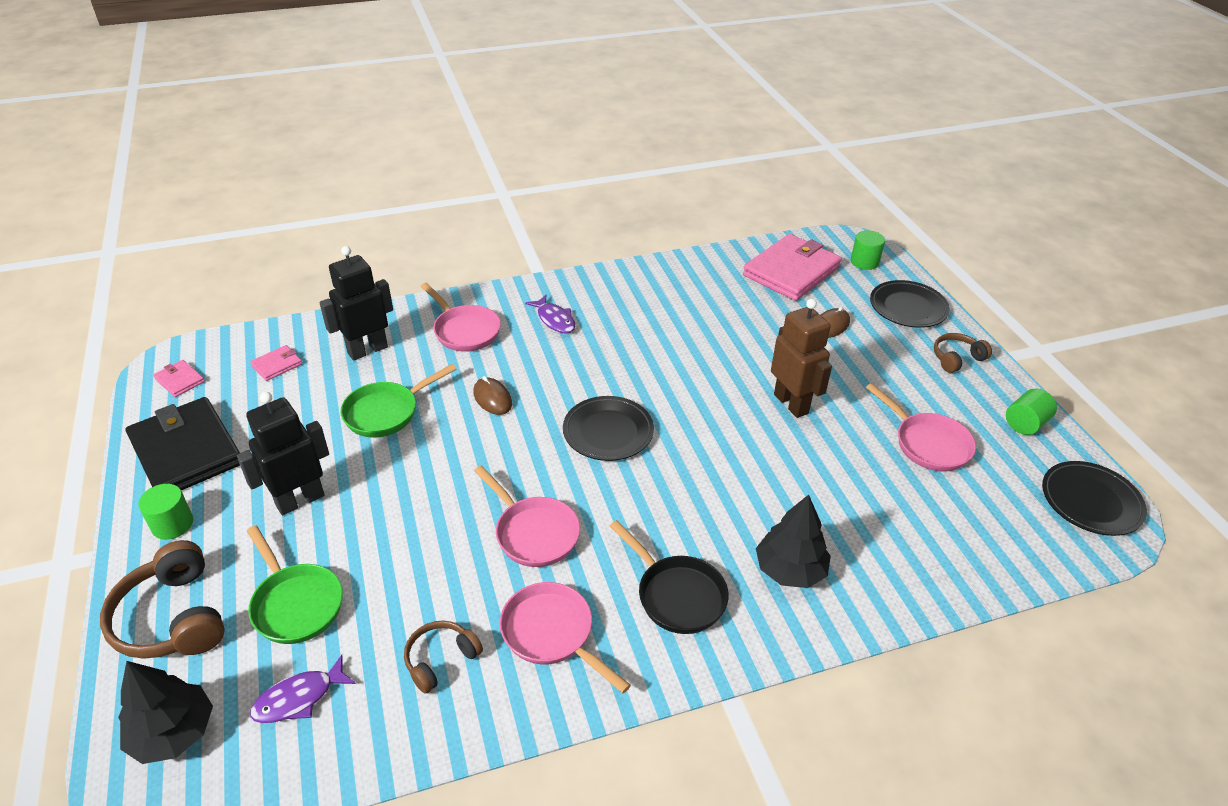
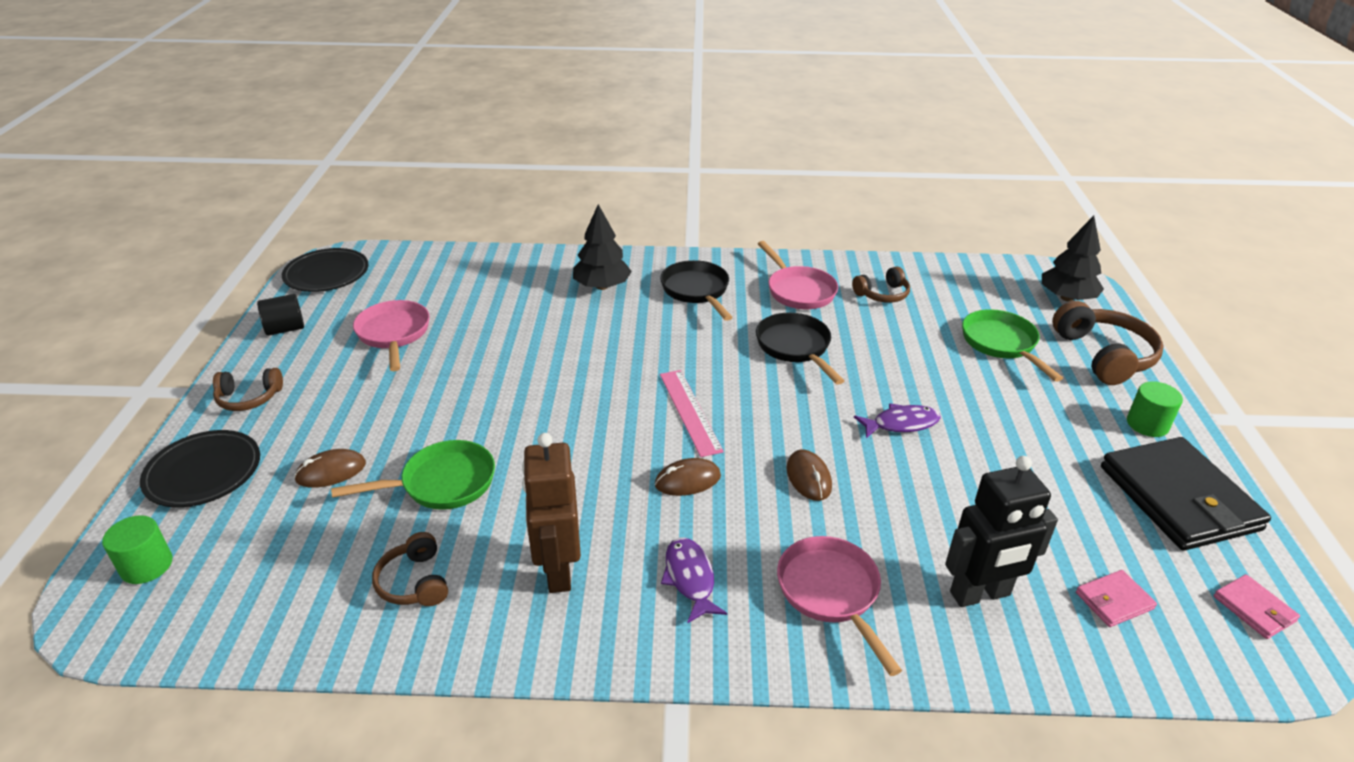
camera: 160 degrees left, 5 degrees down
black robot [237,392,329,515] -> none
purple fish [250,655,356,723] -> purple fish moved to [854,404,941,438]
green pan [340,364,457,438] -> green pan moved to [331,440,495,510]
pink pan [474,465,580,567] -> black pan [756,313,845,385]
black plate [563,396,654,461] -> pink ruler [660,370,724,457]
pink wallet [743,234,842,301] -> none
brown robot [771,299,832,418] -> brown robot moved to [522,433,581,593]
green cylinder [1006,389,1057,435] -> black cylinder [257,294,304,336]
none -> brown headphones [372,532,448,606]
none -> brown mouse [655,458,721,496]

